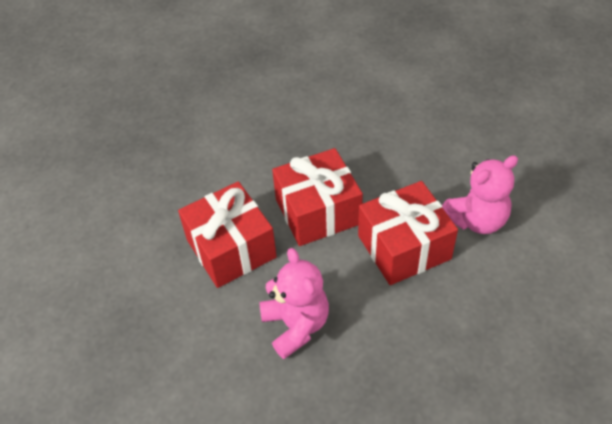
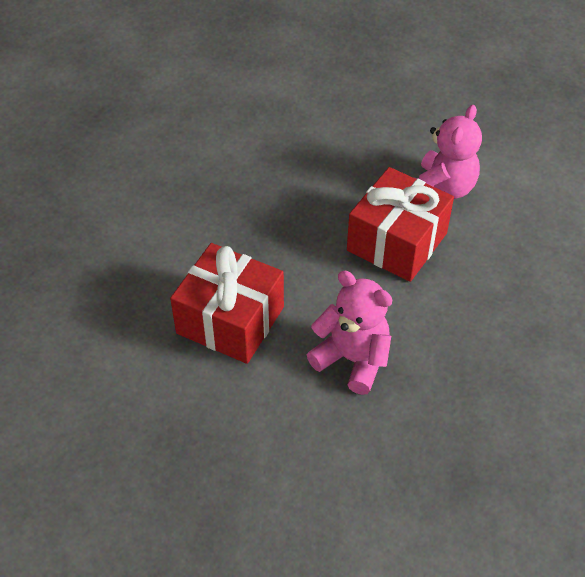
camera: 35 degrees left, 0 degrees up
red gift [272,148,363,246] -> none

